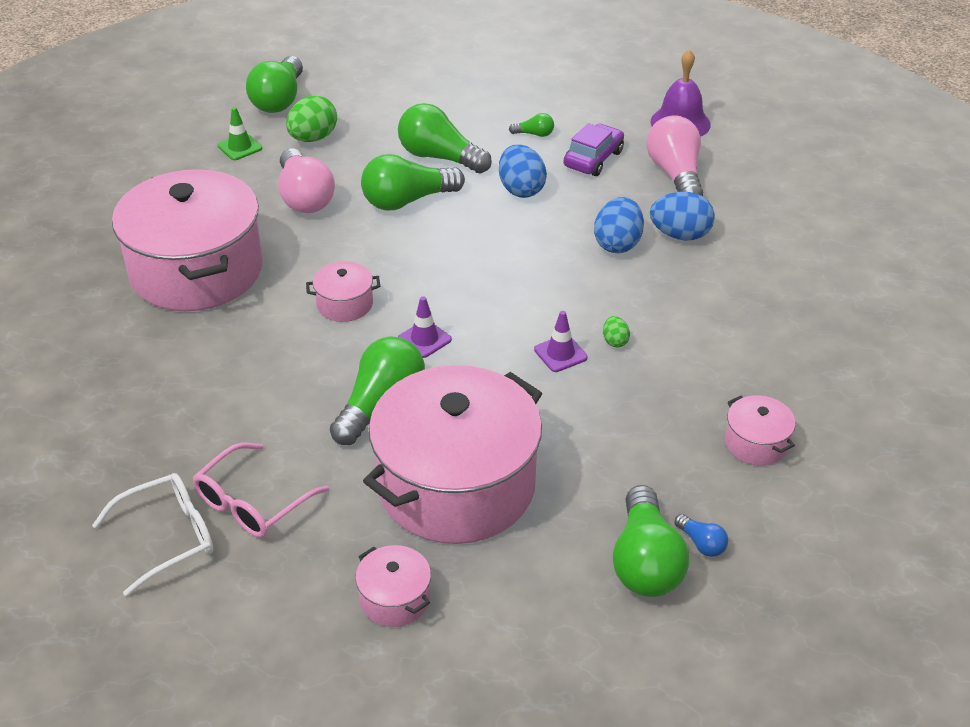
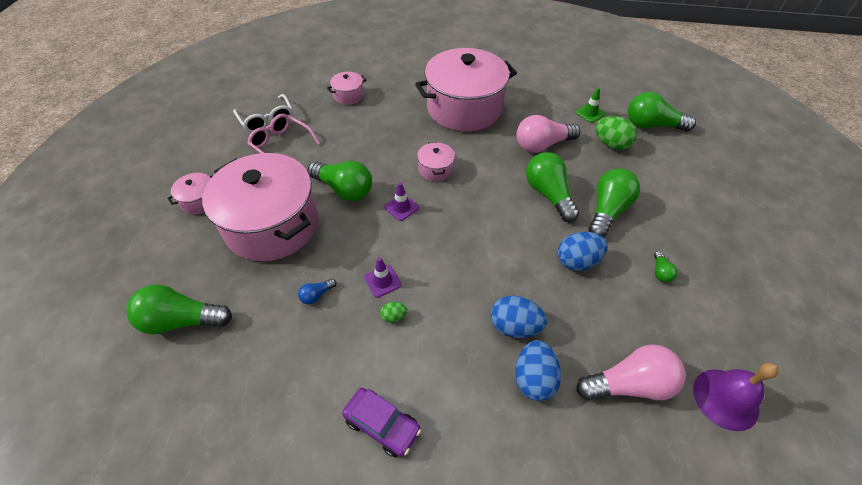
camera: 90 degrees right, 10 degrees up
purple car [563,123,624,176] -> purple car moved to [342,388,421,458]
blue light bulb [675,514,728,557] -> blue light bulb moved to [298,278,336,305]
pink pot [725,395,796,466] -> pink pot moved to [327,72,366,105]

